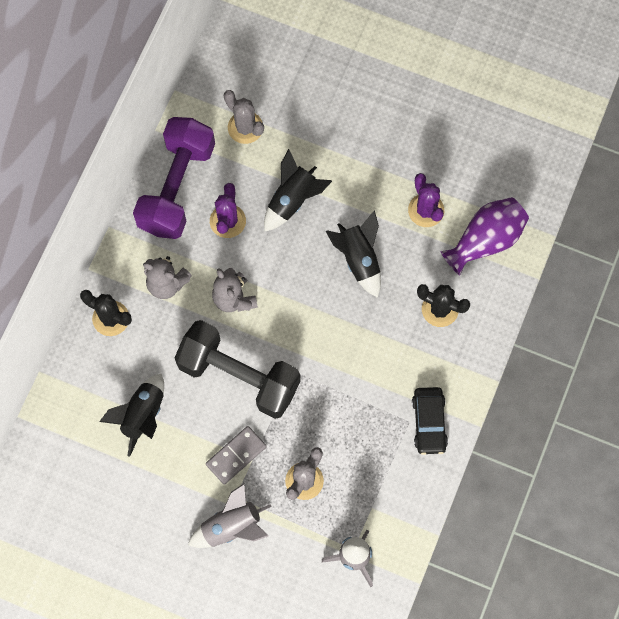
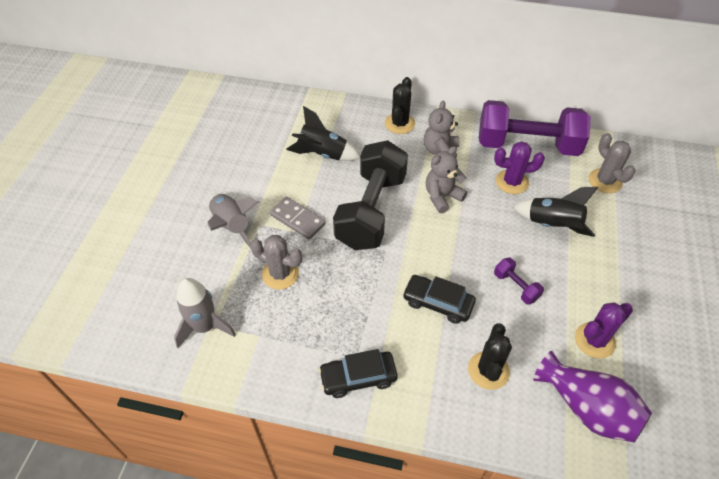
camera: 80 degrees right, 20 degrees down
grey cactus [224,90,264,144] -> grey cactus turned 60 degrees counterclockwise [589,133,635,193]
black rocket [326,210,381,298] -> purple dumbbell [494,258,544,305]
none -> black car [403,275,476,324]

